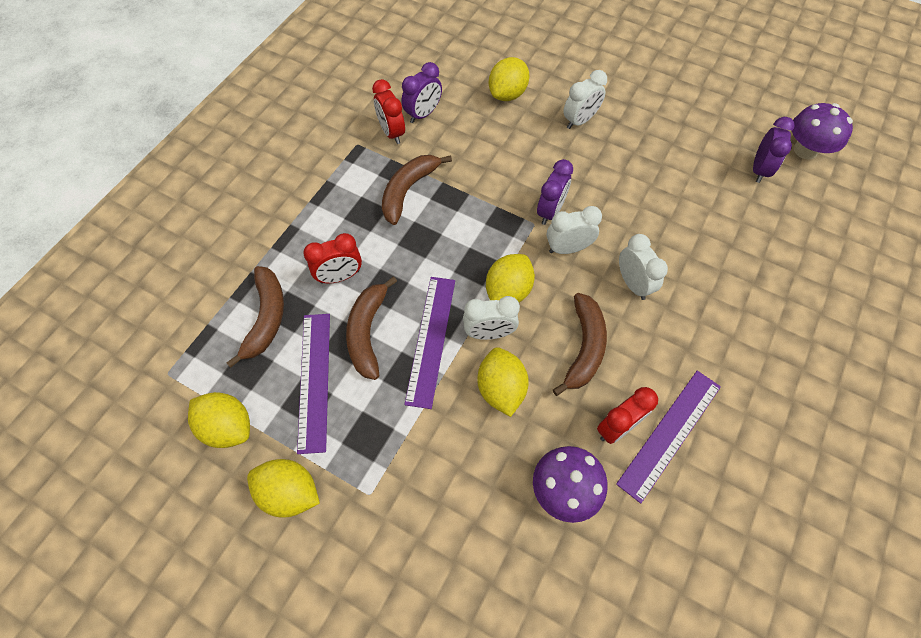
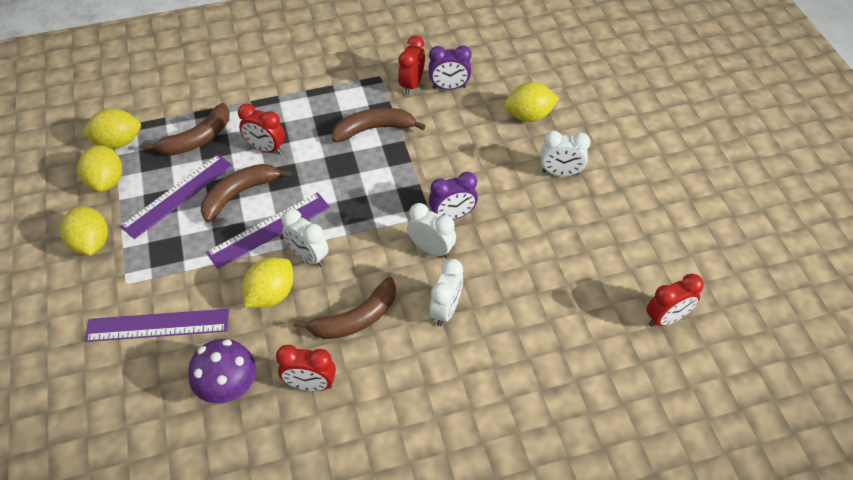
camera: 45 degrees right, 10 degrees down
yellow lemon [486,254,535,303] -> yellow lemon moved to [82,109,141,149]
purple ruler [616,371,721,503] -> purple ruler moved to [84,309,229,342]
purple clock [753,117,795,183] -> red clock [646,274,704,327]
purple mushroom [791,103,853,160] -> none

